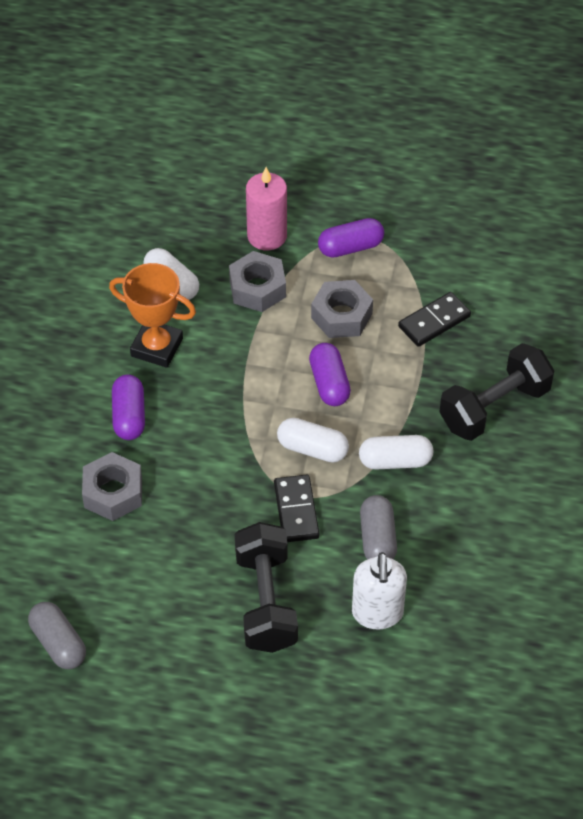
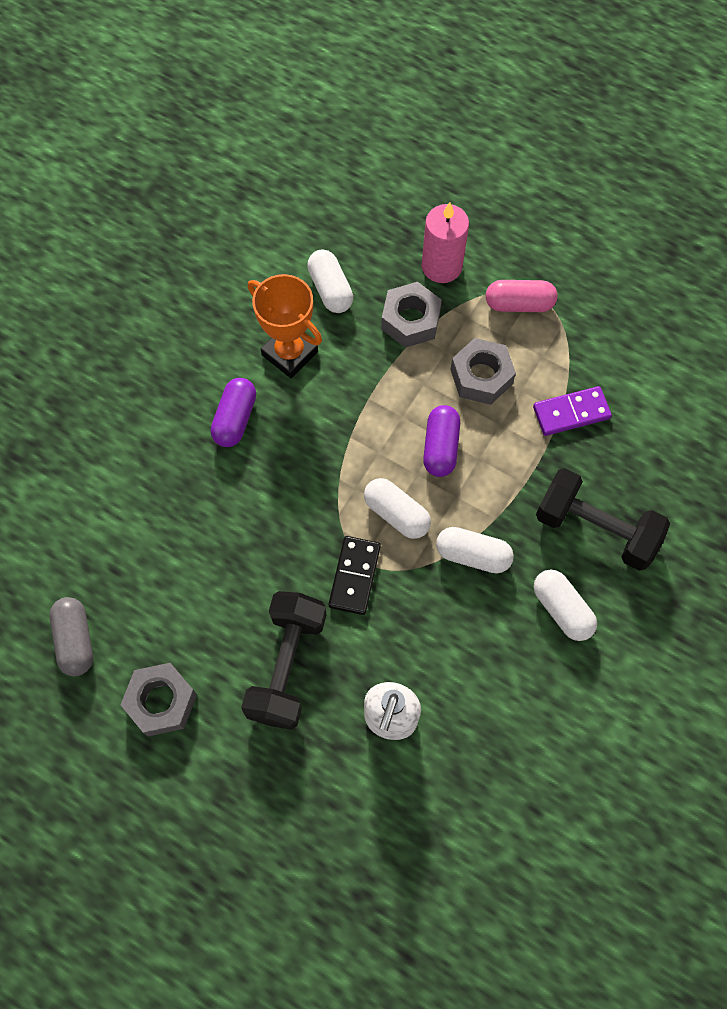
camera: 20 degrees right, 15 degrees up
grey nut [82,452,142,521] -> grey nut moved to [120,663,197,736]
purple capsule [318,218,384,258] -> pink capsule [486,280,557,312]
grey capsule [360,495,397,559] -> none
black domino [398,292,471,347] -> purple domino [533,386,612,436]
black dumbbell [439,343,554,441] -> black dumbbell turned 45 degrees clockwise [536,468,670,571]
none -> white capsule [534,570,597,641]

